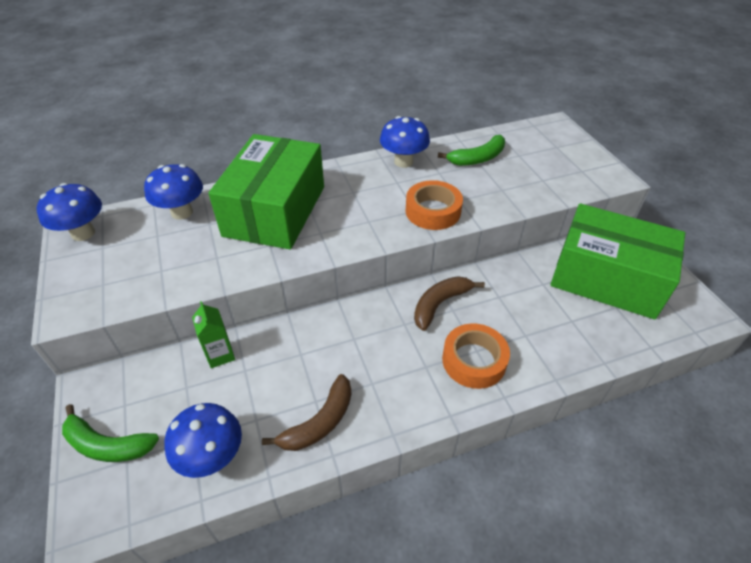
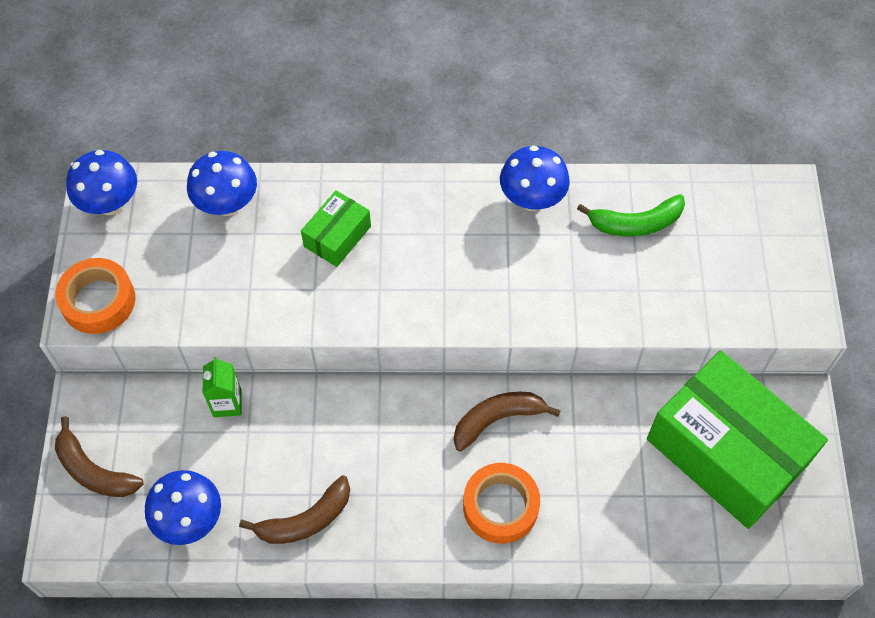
camera: 20 degrees right, 15 degrees up
green banana [62,404,159,462] -> brown banana [55,416,143,497]
green box [208,134,324,250] -> green box [301,190,371,267], size x0.45
orange tape [406,180,463,230] -> orange tape moved to [55,258,135,334]

